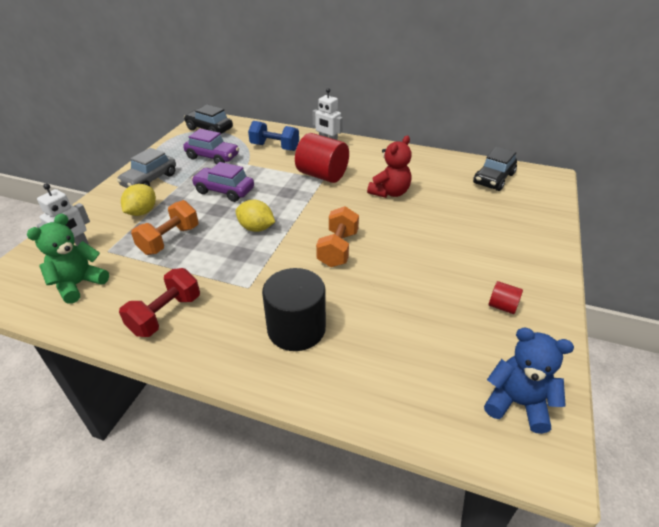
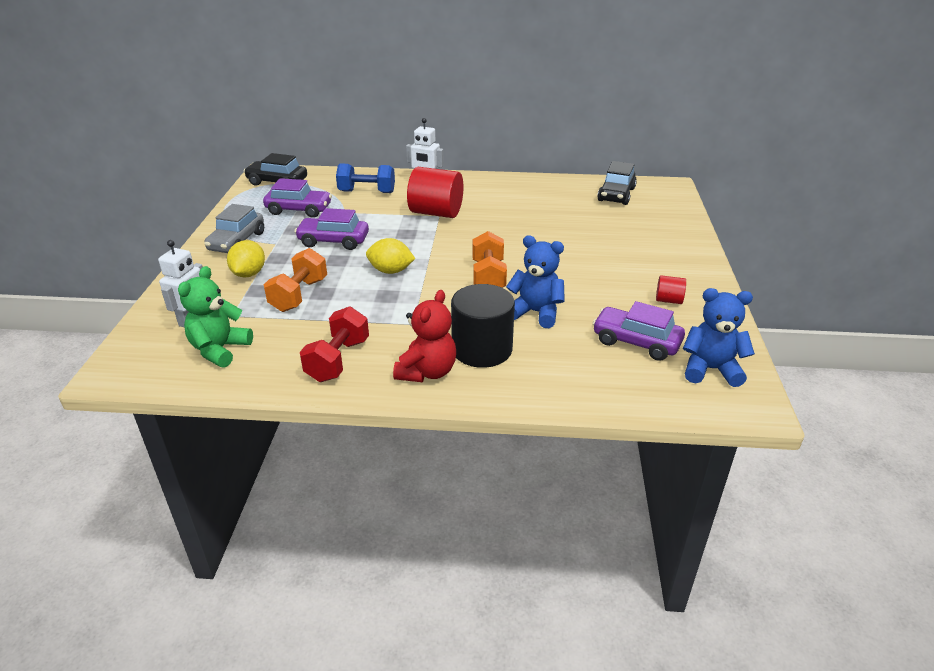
camera: 15 degrees left, 5 degrees down
red teddy bear [367,136,412,198] -> red teddy bear moved to [393,290,456,382]
none -> blue teddy bear [506,235,565,328]
none -> purple car [593,301,685,361]

